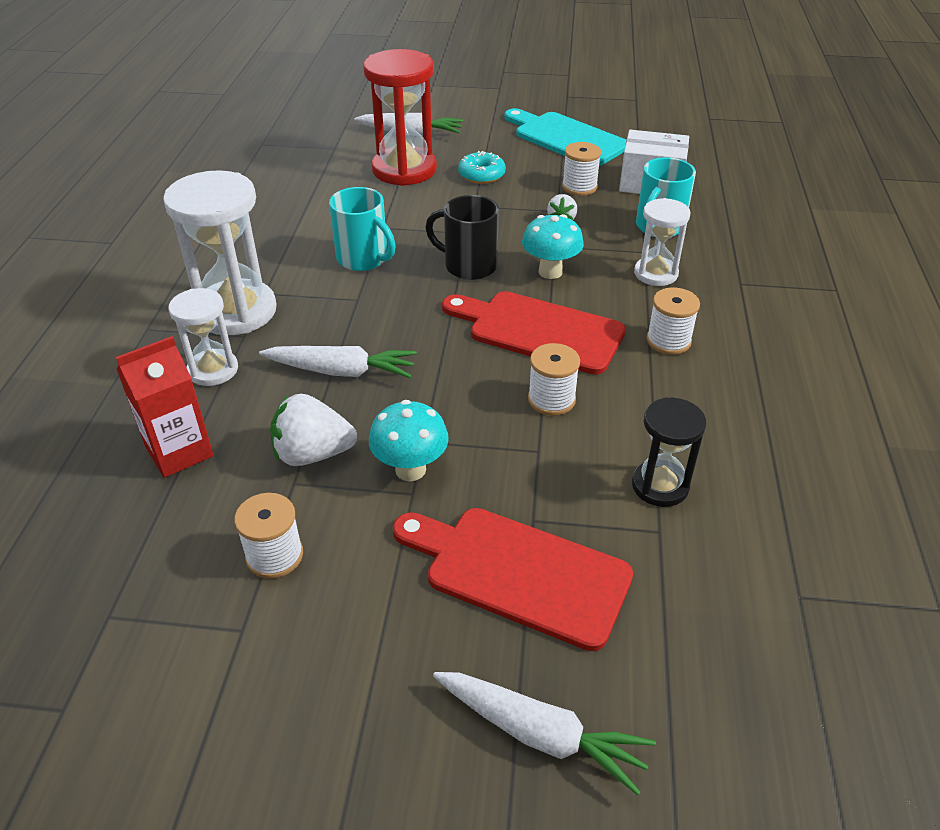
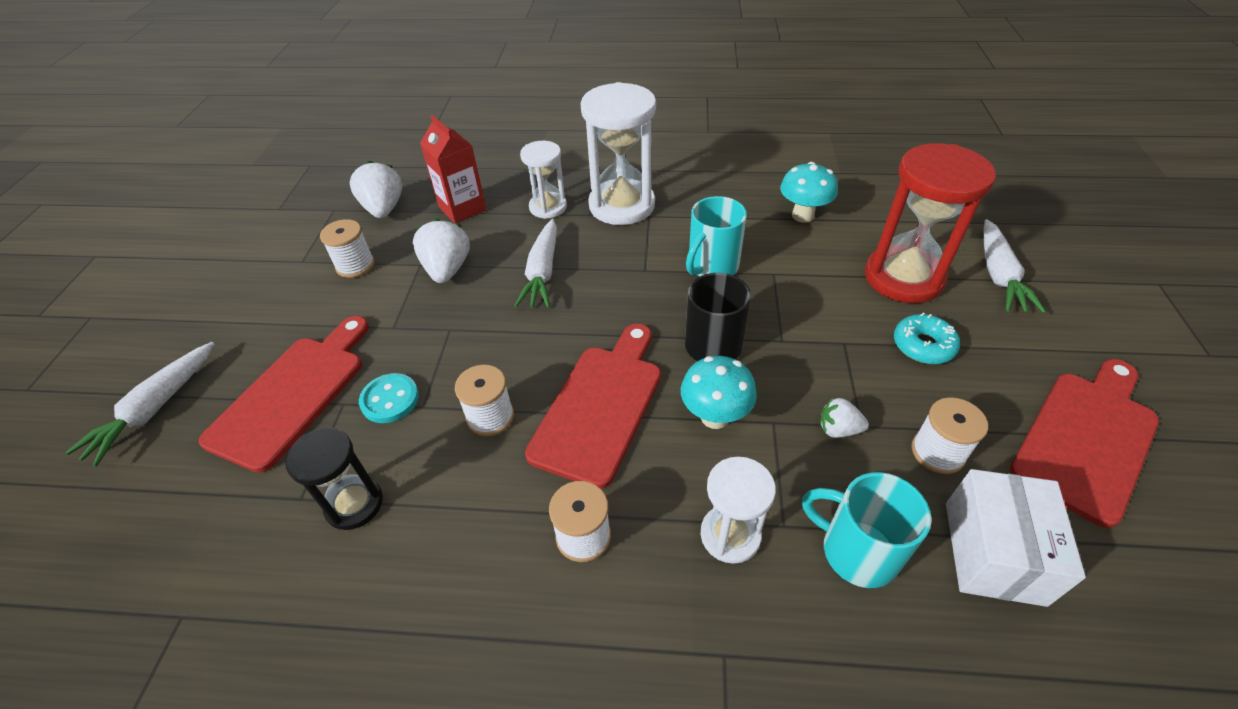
camera: 90 degrees right, 5 degrees up
turquoise mushroom [369,400,449,481] -> turquoise mushroom moved to [780,162,838,223]
turquoise cutting board [505,108,626,166] -> red cutting board [1010,359,1159,528]
none -> white strawberry [350,161,402,218]
none -> turquoise button [359,373,419,423]

